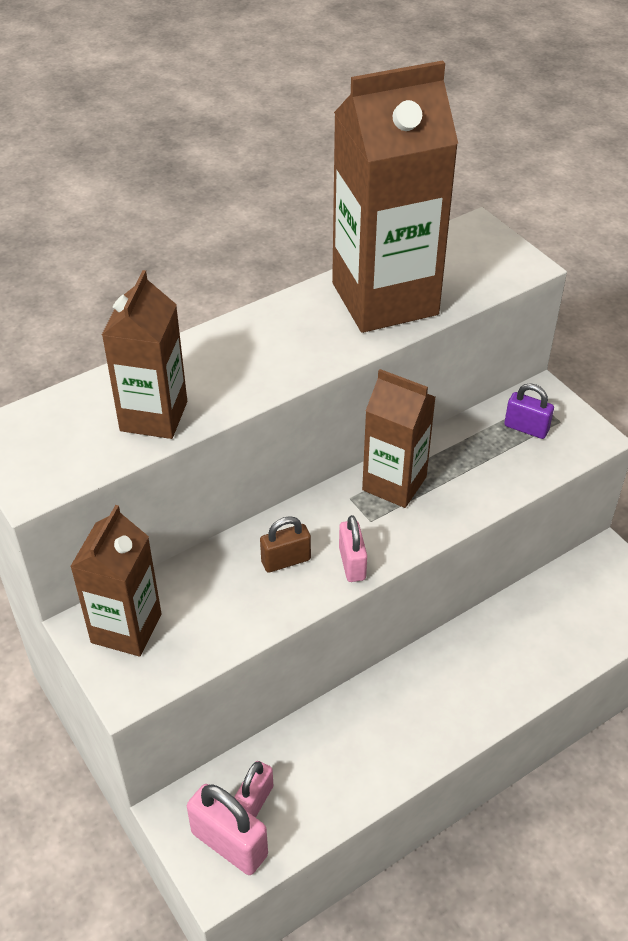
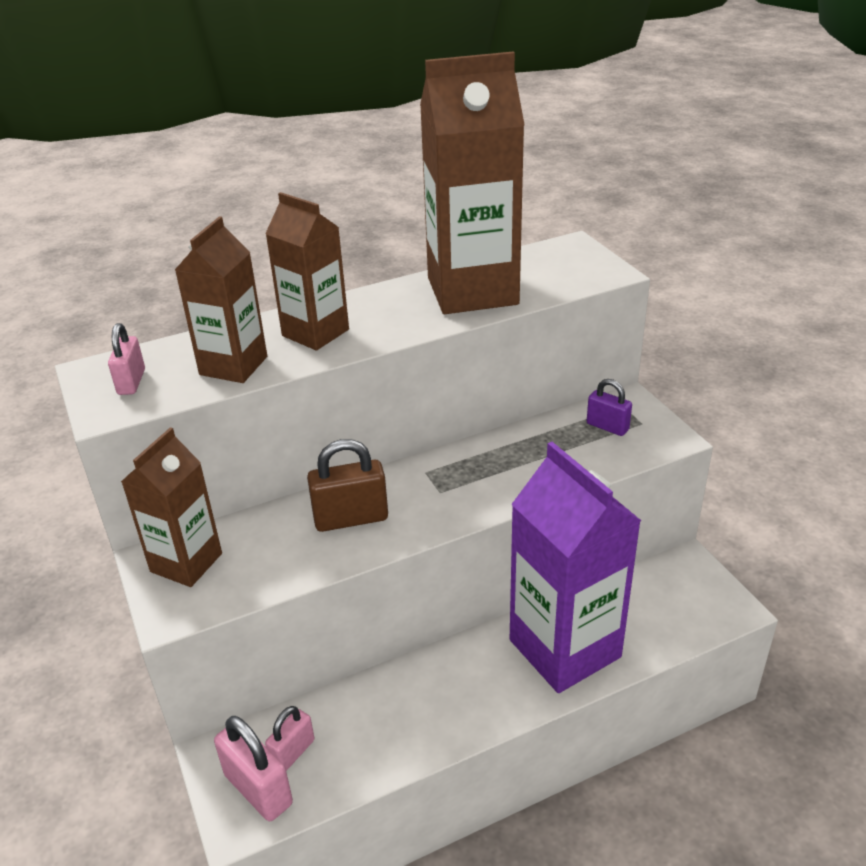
camera: 10 degrees right, 10 degrees down
brown padlock [260,516,311,573] -> brown padlock [307,439,388,532], size x1.58
pink padlock [339,515,367,582] -> pink padlock moved to [108,323,145,395]
brown carton [362,369,436,508] -> brown carton moved to [265,192,349,350]
none -> purple carton [510,442,641,693]

